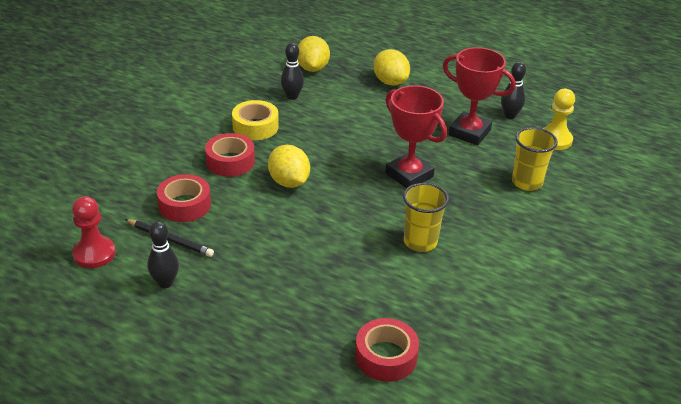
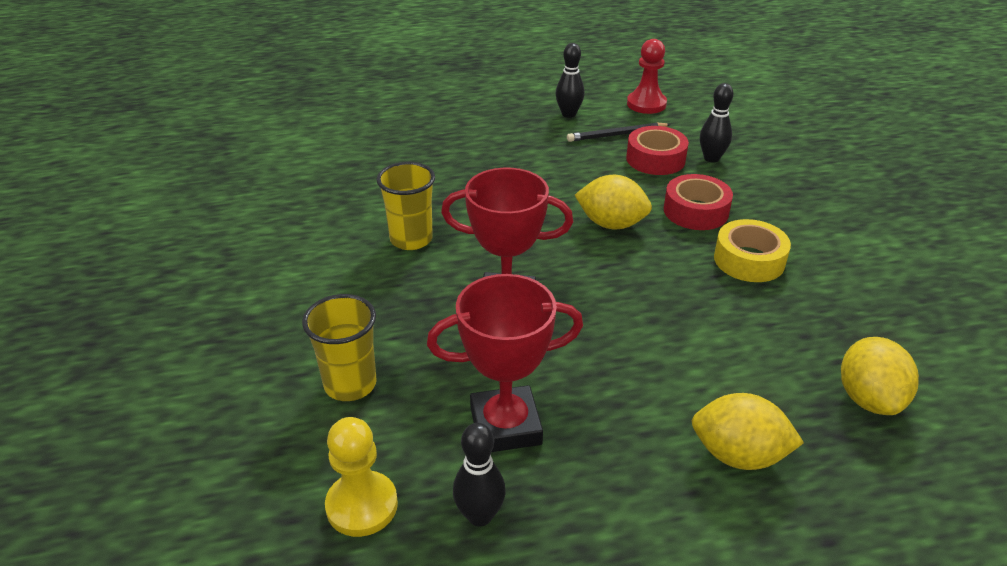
camera: 140 degrees right, 0 degrees up
black bowling pin [281,43,304,100] -> black bowling pin moved to [700,83,734,163]
yellow lemon [298,36,330,72] -> yellow lemon turned 45 degrees clockwise [841,337,919,415]
red tape [355,318,419,382] -> none

